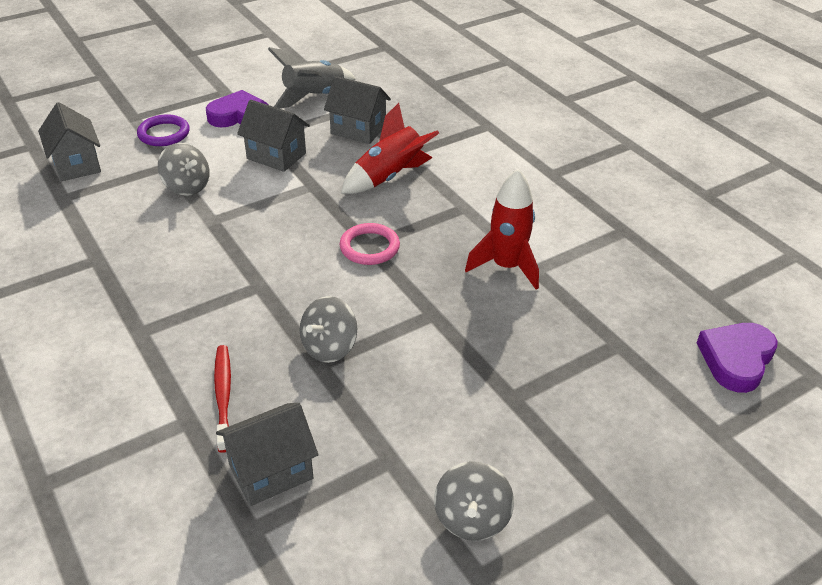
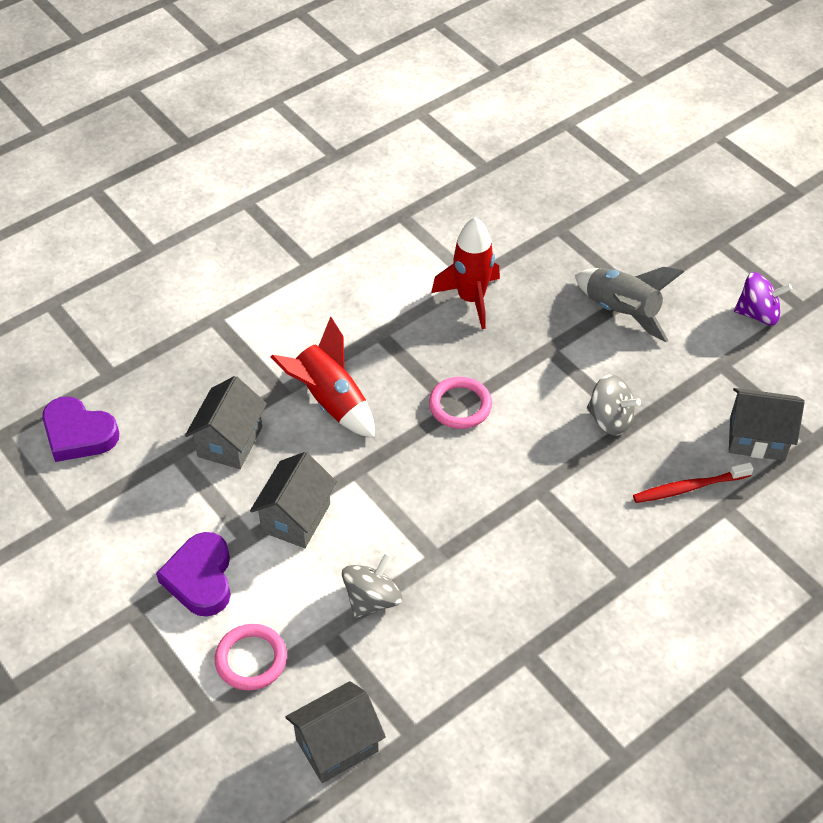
camera: 95 degrees left, 10 degrees up
purple ring [137,114,190,146] -> pink ring [215,624,287,691]
grey house [216,403,318,506] -> grey house turned 45 degrees counterclockwise [729,388,805,461]
grey rocket [268,47,356,109] -> grey rocket moved to [575,267,684,342]
grey spinning top [434,461,514,541] -> purple spinning top [734,272,792,326]
purple heart [697,323,778,393] -> purple heart moved to [42,396,119,462]

